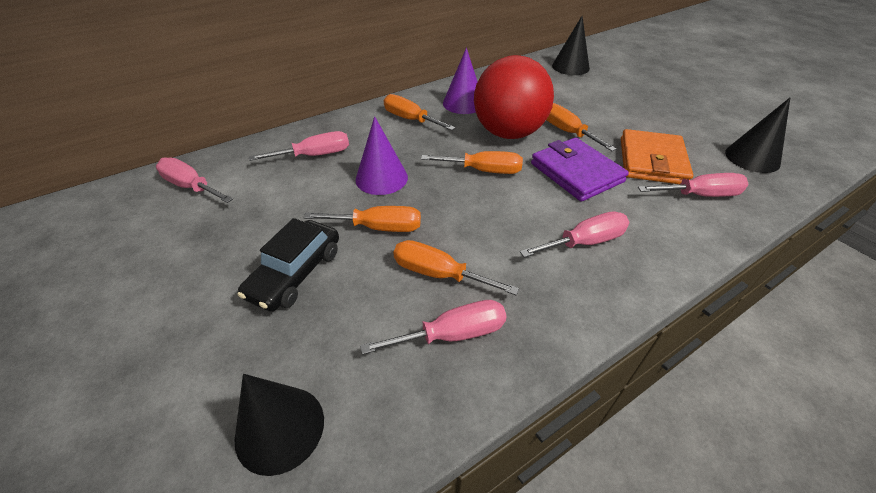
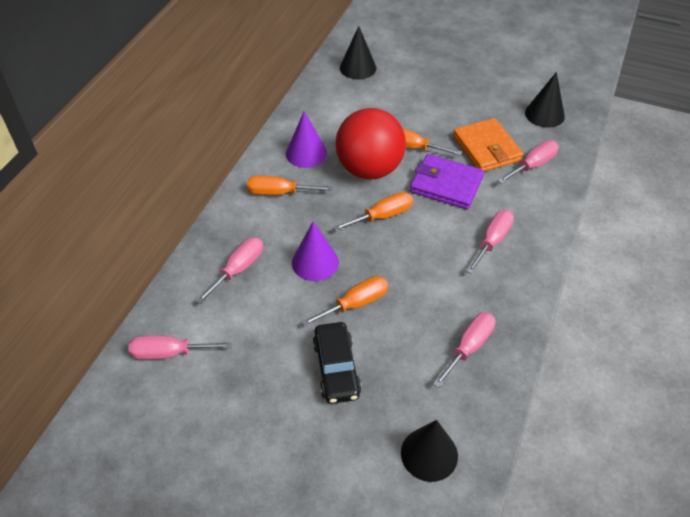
camera: 35 degrees left, 5 degrees up
orange screwdriver [393,240,519,295] -> none

